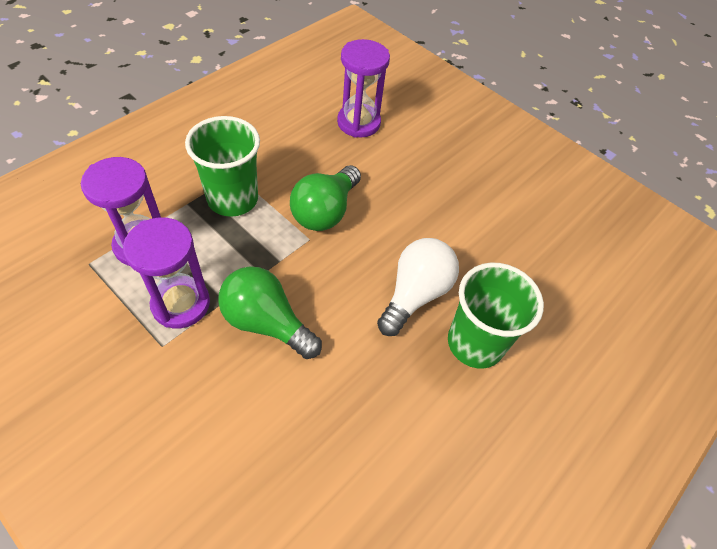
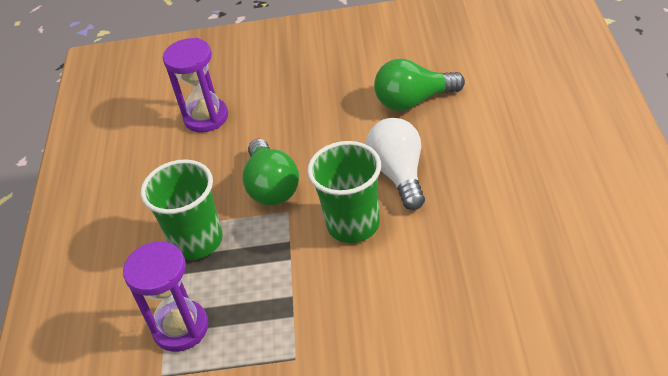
camera: 35 degrees left, 10 degrees down
purple hourglass [123,217,210,328] -> none
green light bulb [218,266,322,359] -> green light bulb moved to [374,59,465,111]
green cup [448,263,544,369] -> green cup moved to [307,141,381,243]

